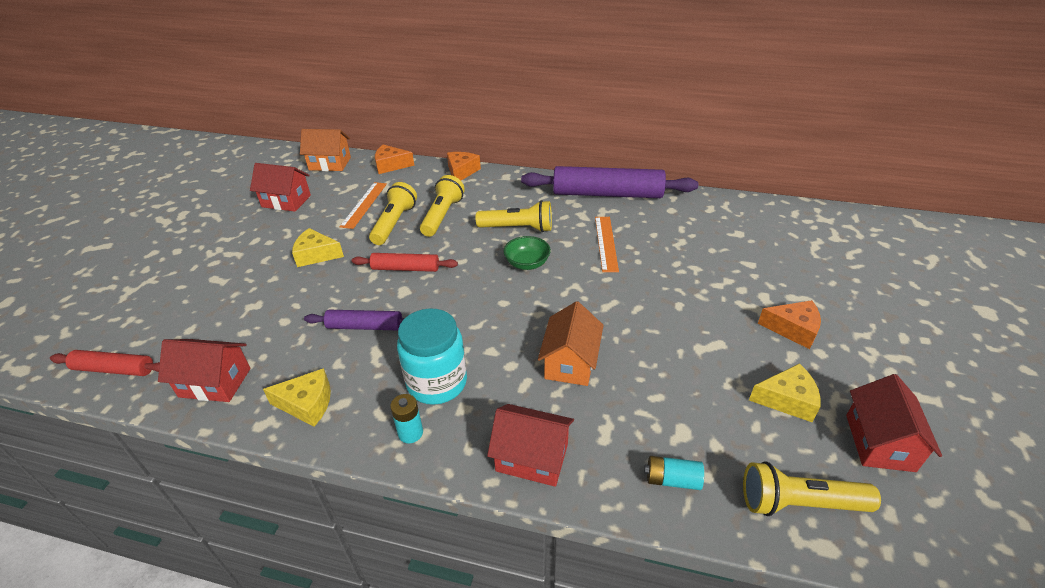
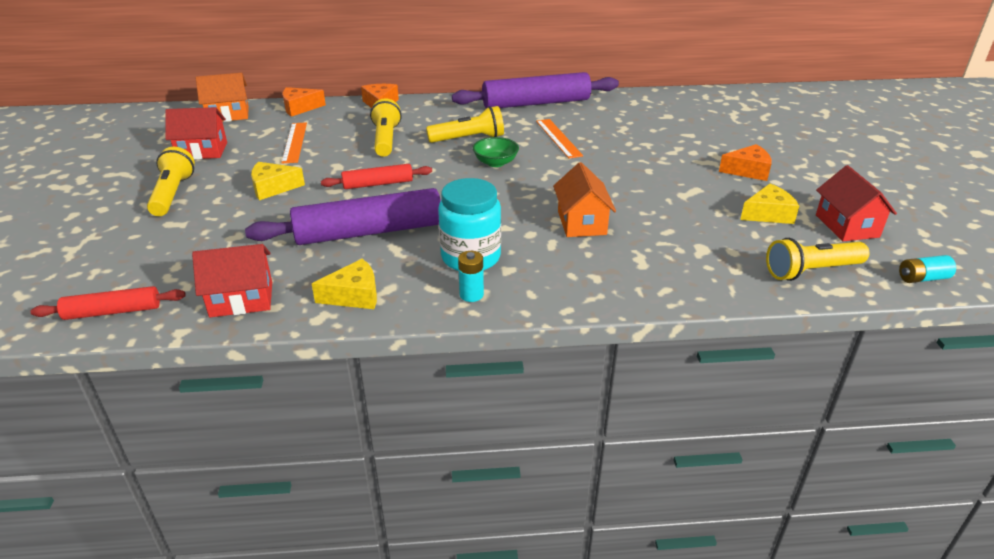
camera: 20 degrees left, 5 degrees down
purple rolling pin [304,310,405,331] -> purple rolling pin [245,188,441,245], size x1.89
yellow flashlight [369,182,417,245] -> yellow flashlight moved to [147,147,195,216]
red house [487,404,574,487] -> none
turquoise battery [644,456,704,490] -> turquoise battery moved to [899,255,956,283]

